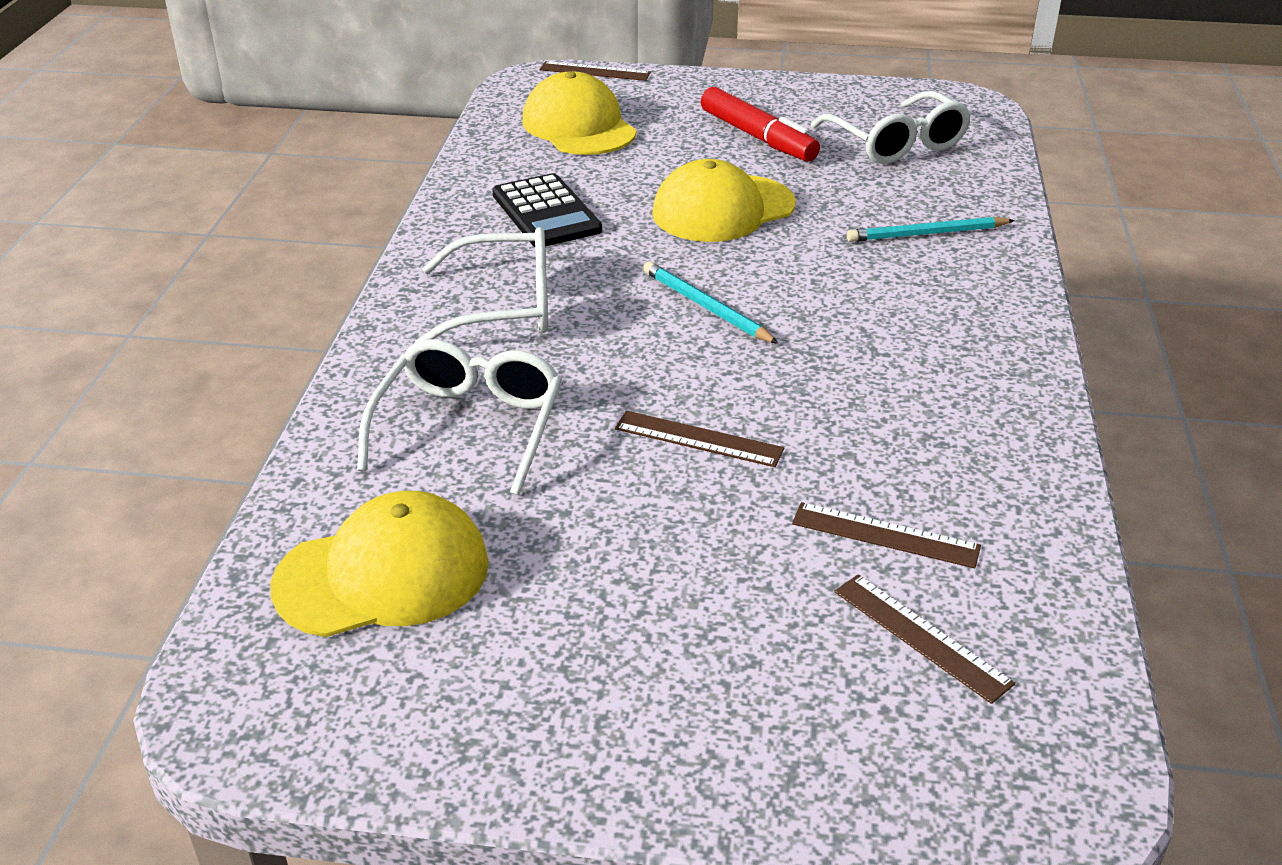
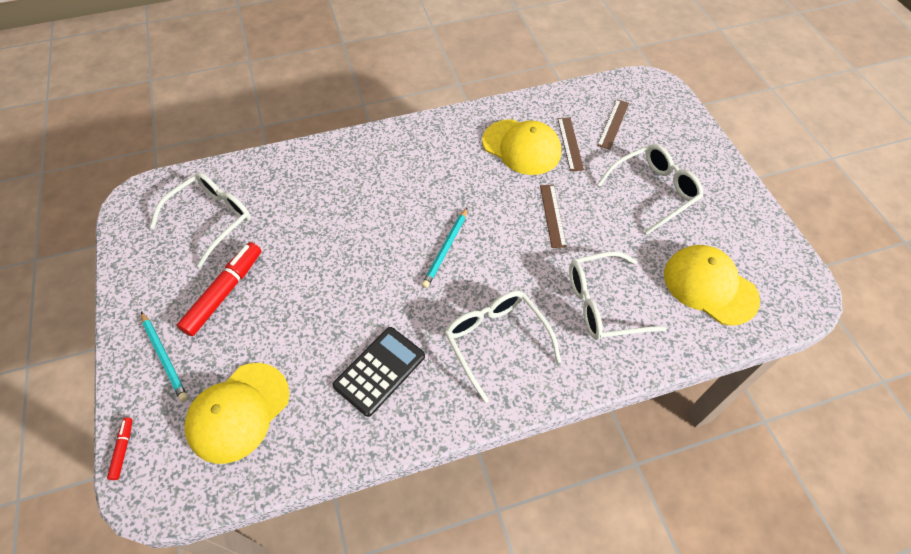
camera: 115 degrees left, 20 degrees up
brown ruler [540,61,651,81] -> red marker [107,418,133,480]
yellow cap [652,159,796,242] -> yellow cap moved to [482,120,561,175]
turquoise pencil [847,217,1015,242] -> turquoise pencil moved to [141,312,188,402]
none -> white glasses [597,144,703,235]

